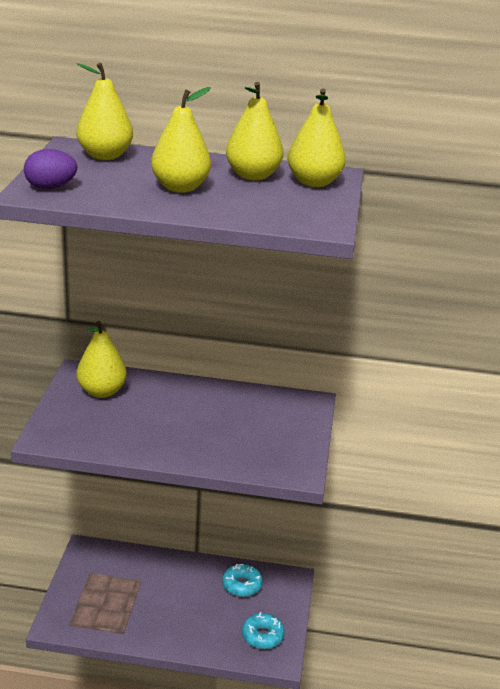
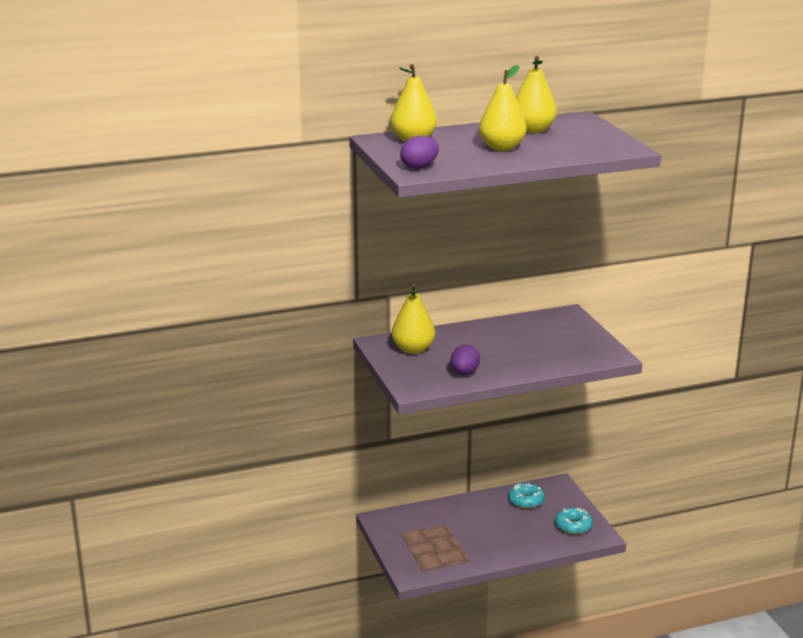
camera: 25 degrees left, 5 degrees down
yellow pear [287,88,346,187] -> none
none -> purple egg [450,344,480,375]

